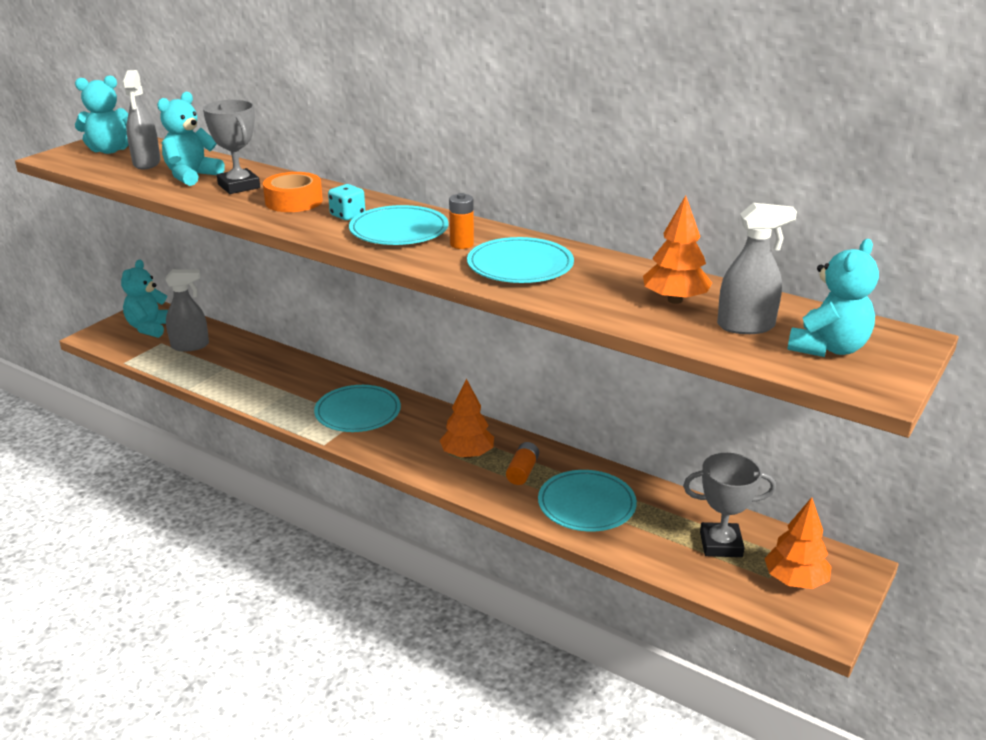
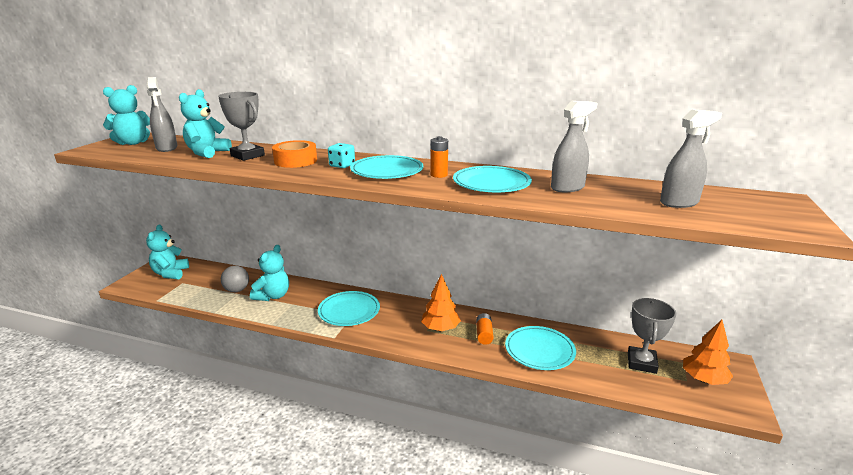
camera: 15 degrees left, 5 degrees down
grey spray bottle [165,269,209,352] -> grey spray bottle moved to [551,101,598,192]
orange tree [643,195,712,304] -> none
grey trophy [683,453,776,557] -> grey trophy turned 60 degrees counterclockwise [628,298,676,374]
turquoise teddy bear [788,239,879,357] -> turquoise teddy bear moved to [250,245,289,301]
none -> grey ball [221,266,249,292]

